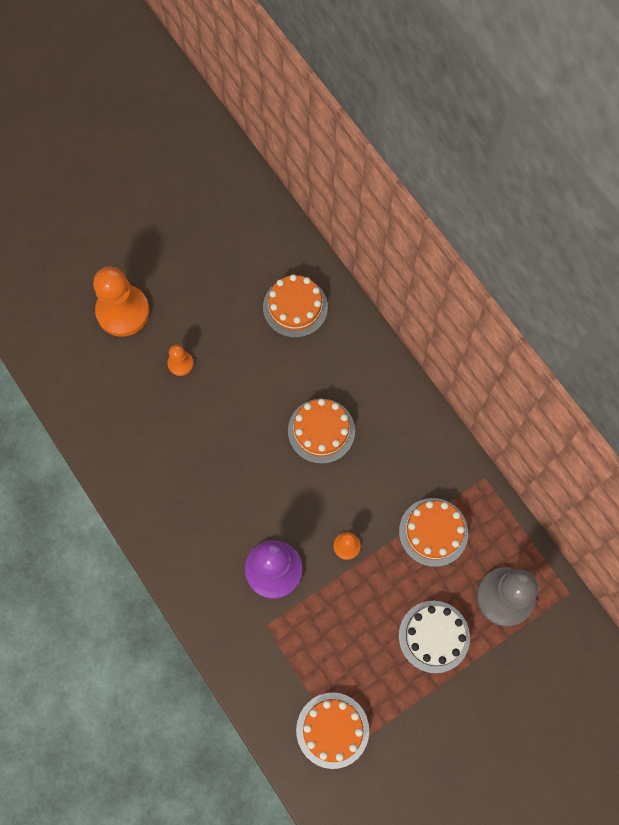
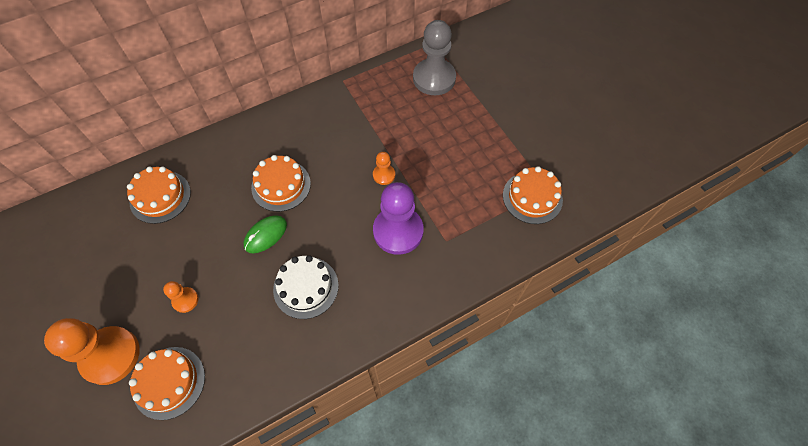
camera: 85 degrees left, 10 degrees down
orange cake [399,498,468,567] -> orange cake moved to [129,347,205,420]
white cake [399,601,470,673] -> white cake moved to [273,255,339,319]
none -> green mouse [244,215,287,253]

